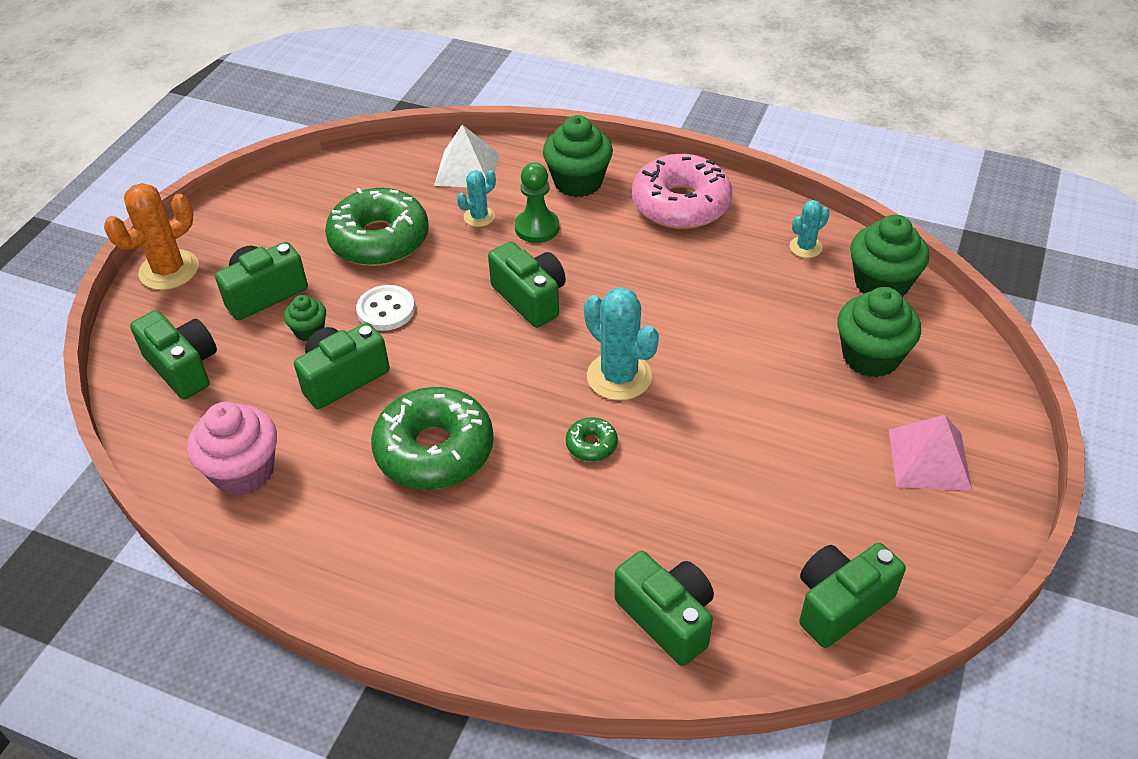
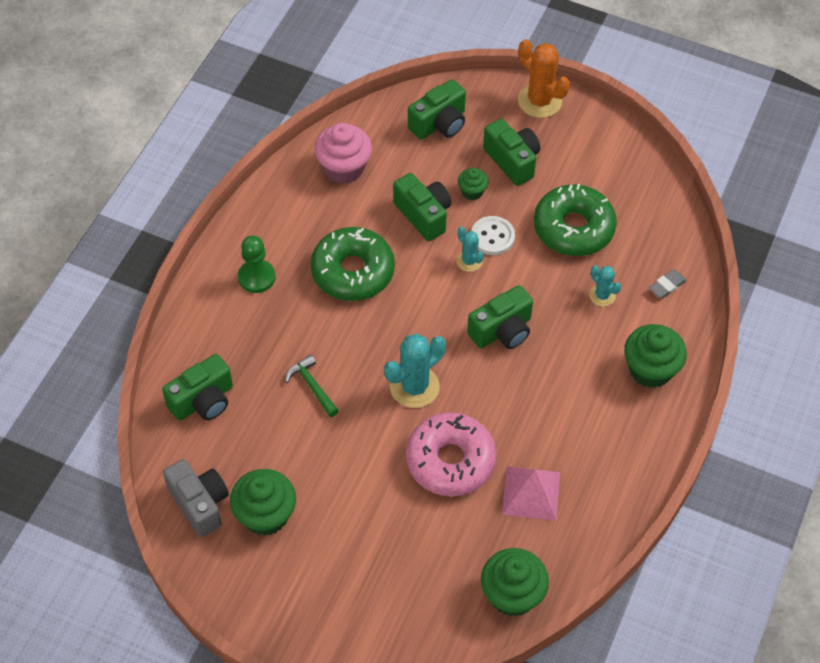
camera: 90 degrees right, 10 degrees up
white pyramid [434,124,499,187] -> grey eraser [649,269,687,299]
green pawn [515,163,559,243] -> green pawn moved to [238,236,275,293]
green donut [566,417,618,462] -> none
pink donut [632,154,732,229] -> pink donut moved to [406,412,497,497]
turquoise cactus [790,200,830,258] -> turquoise cactus moved to [456,227,484,272]
green camera [799,543,906,648] -> grey camera [163,459,229,537]
green cupcake [837,287,921,378] -> green cupcake moved to [230,469,296,536]
pink pyramid [889,415,972,491] -> pink pyramid moved to [502,466,560,521]
none -> green hammer [285,354,339,417]

